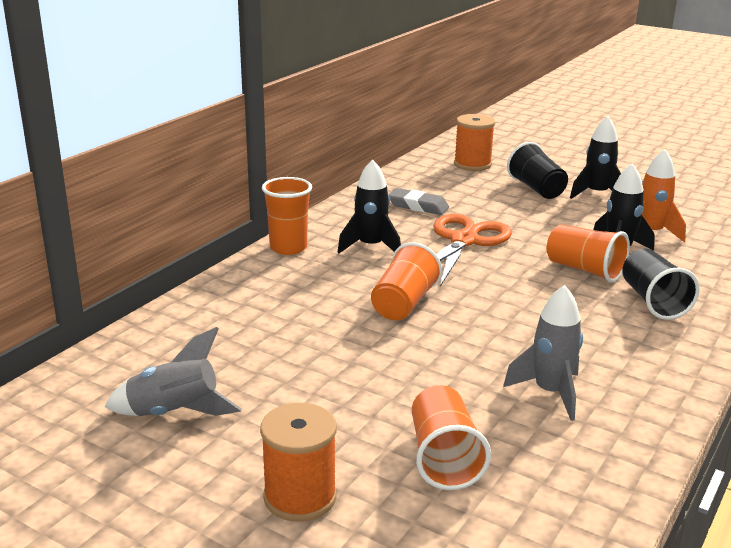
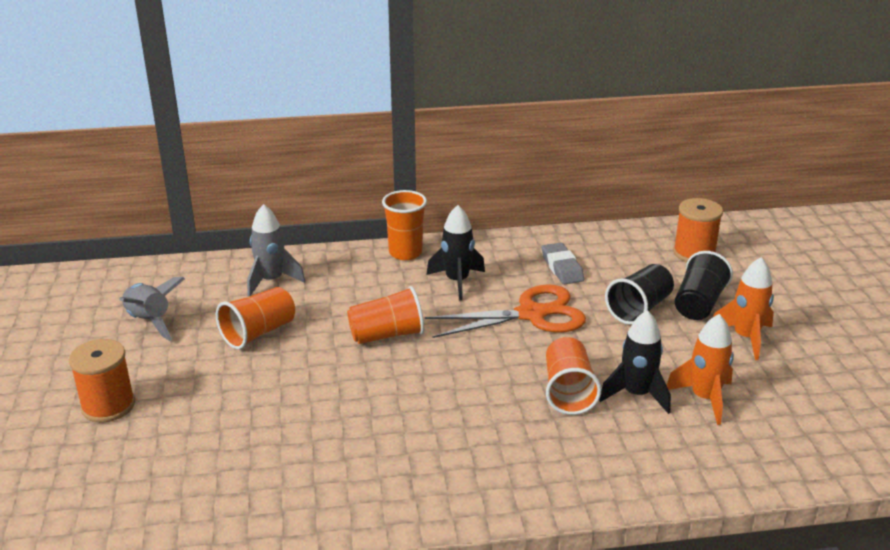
camera: 50 degrees right, 5 degrees up
orange cup [412,385,491,490] -> orange cup moved to [216,287,295,349]
grey rocket [503,285,583,421] -> grey rocket moved to [247,204,305,297]
black rocket [570,116,621,199] -> orange rocket [713,257,774,360]
black cup [622,249,700,320] -> black cup moved to [605,264,674,325]

